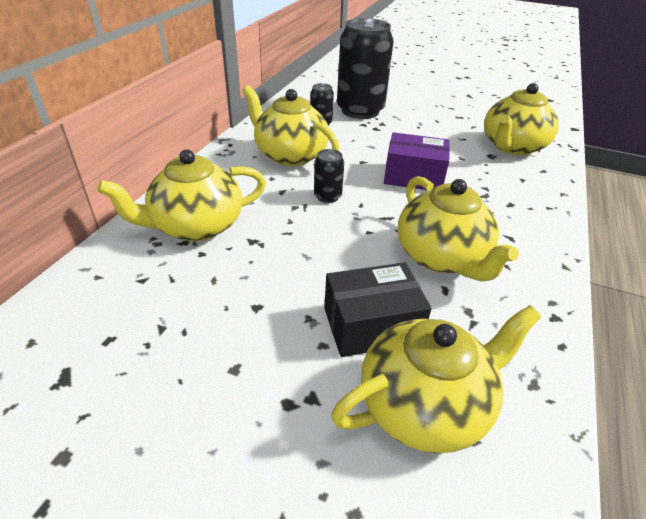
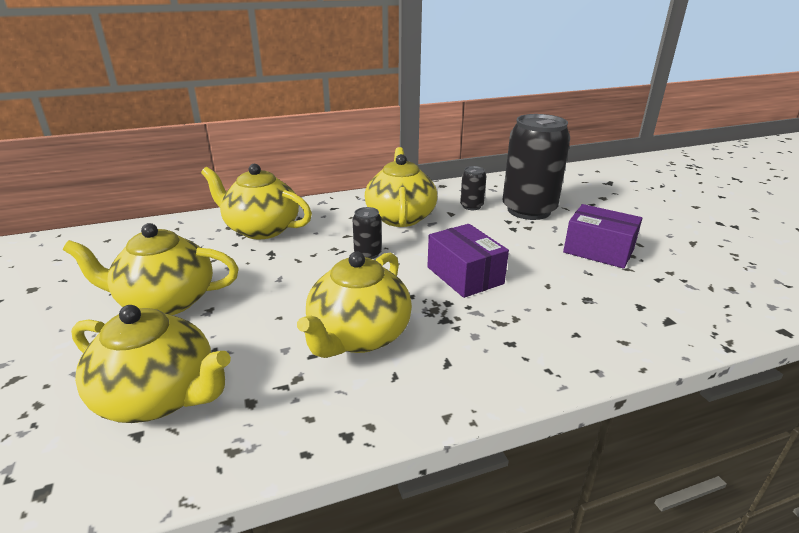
camera: 50 degrees right, 10 degrees down
black box [324,262,432,357] -> none
yellow teapot [484,83,559,155] -> yellow teapot moved to [63,223,239,315]
none -> purple box [563,204,642,269]

